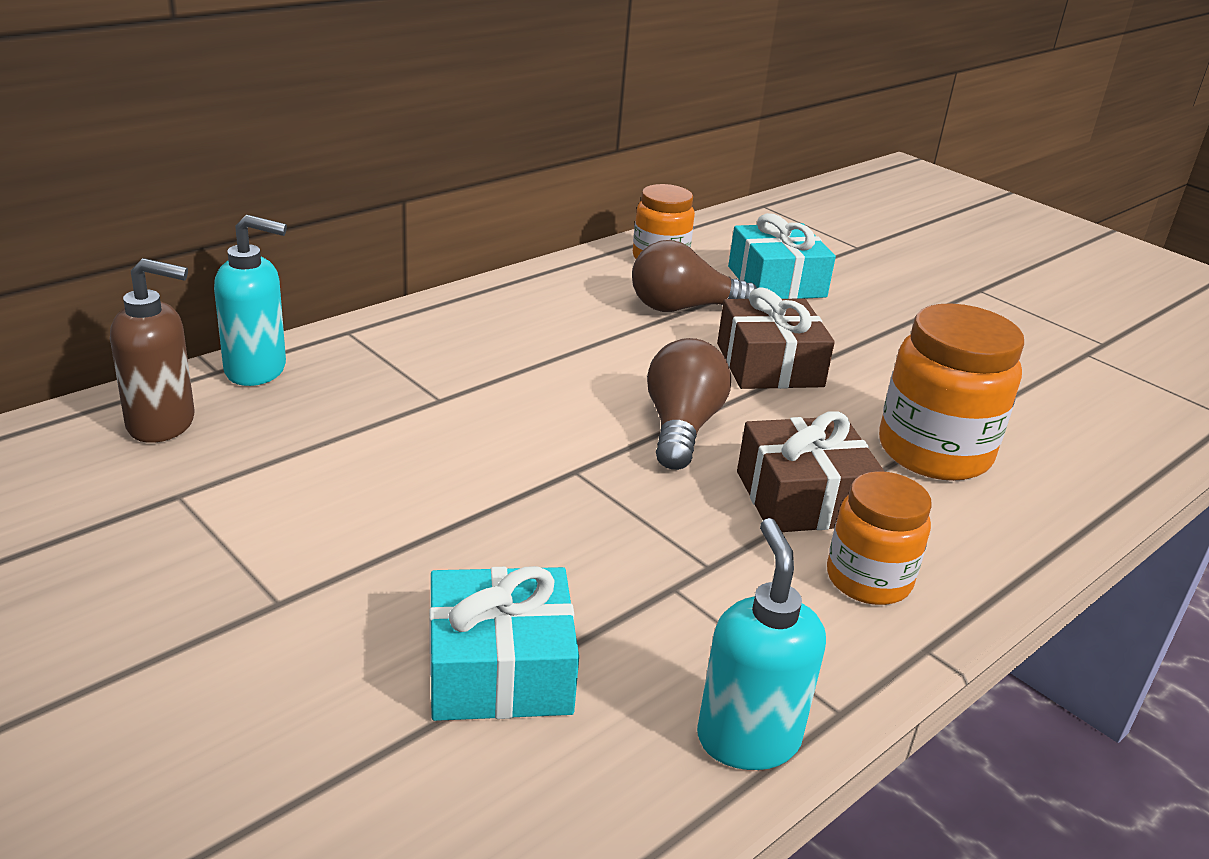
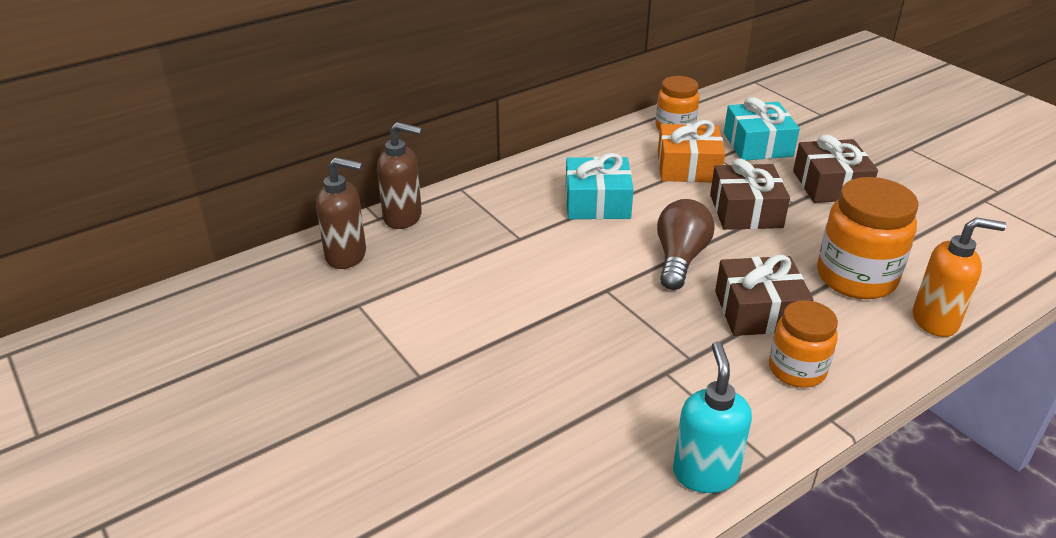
camera: 10 degrees right, 5 degrees up
turquoise soap dispenser [214,215,287,386] -> brown soap dispenser [377,122,422,229]
turquoise gift [429,566,579,721] -> turquoise gift moved to [566,153,634,219]
brown light bulb [632,240,757,312] -> orange gift [658,120,725,182]
none -> brown gift [793,135,878,203]
none -> orange soap dispenser [913,217,1006,337]

